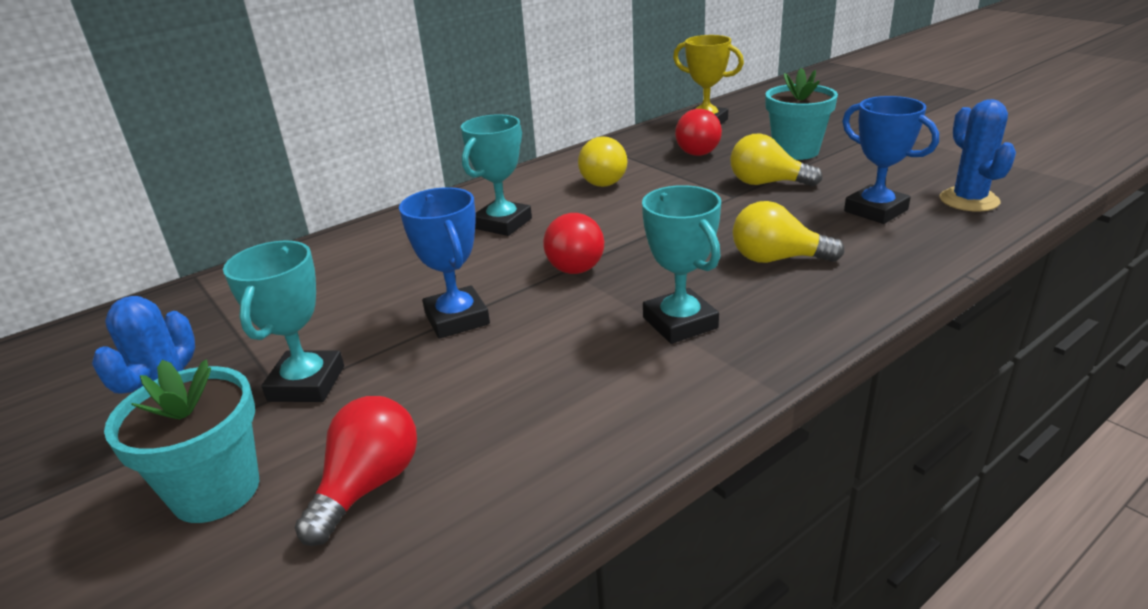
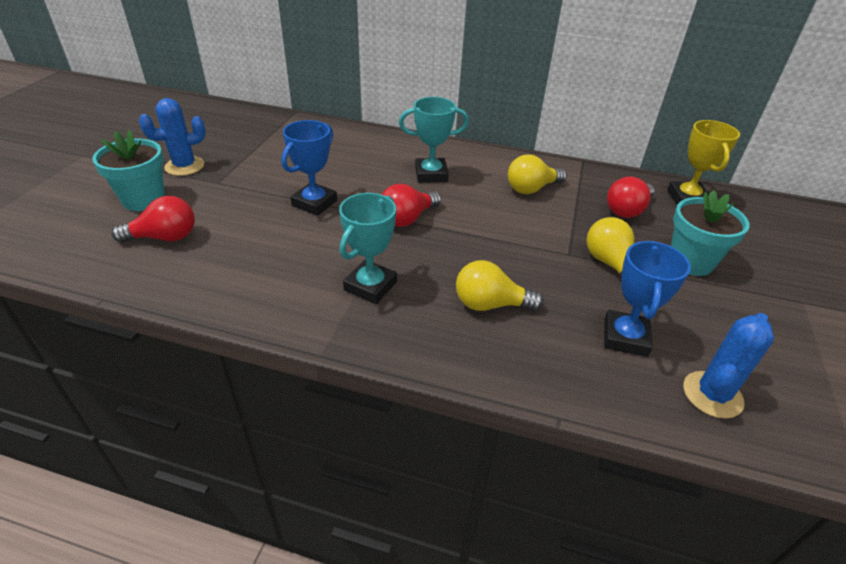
camera: 50 degrees right, 10 degrees up
turquoise trophy [223,241,344,402] -> none
yellow light bulb [733,201,844,263] -> yellow light bulb turned 60 degrees counterclockwise [456,260,544,311]

